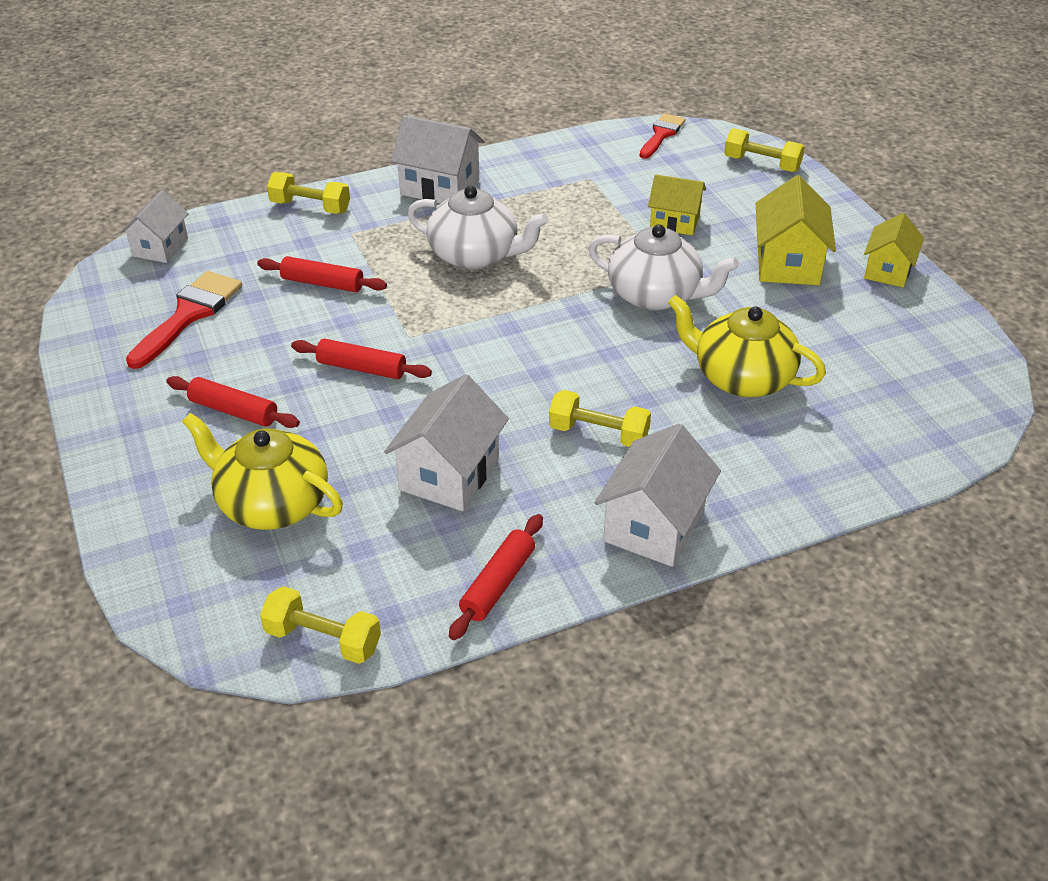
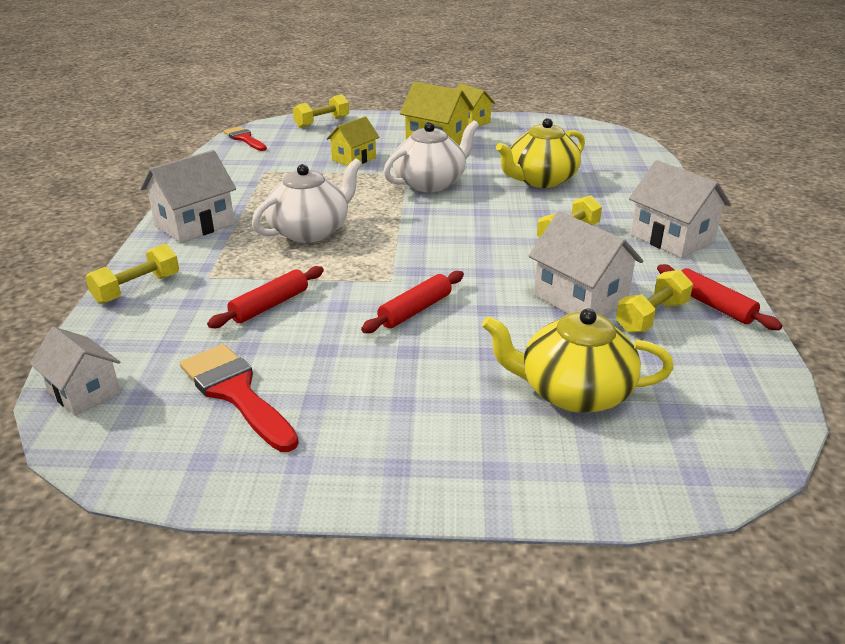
camera: 65 degrees left, 10 degrees down
red rolling pin [166,376,300,428] -> none
yellow teapot [182,413,343,530] -> yellow teapot turned 45 degrees clockwise [482,309,674,413]
yellow dumbbell [260,586,381,664] -> yellow dumbbell moved to [616,270,693,333]

